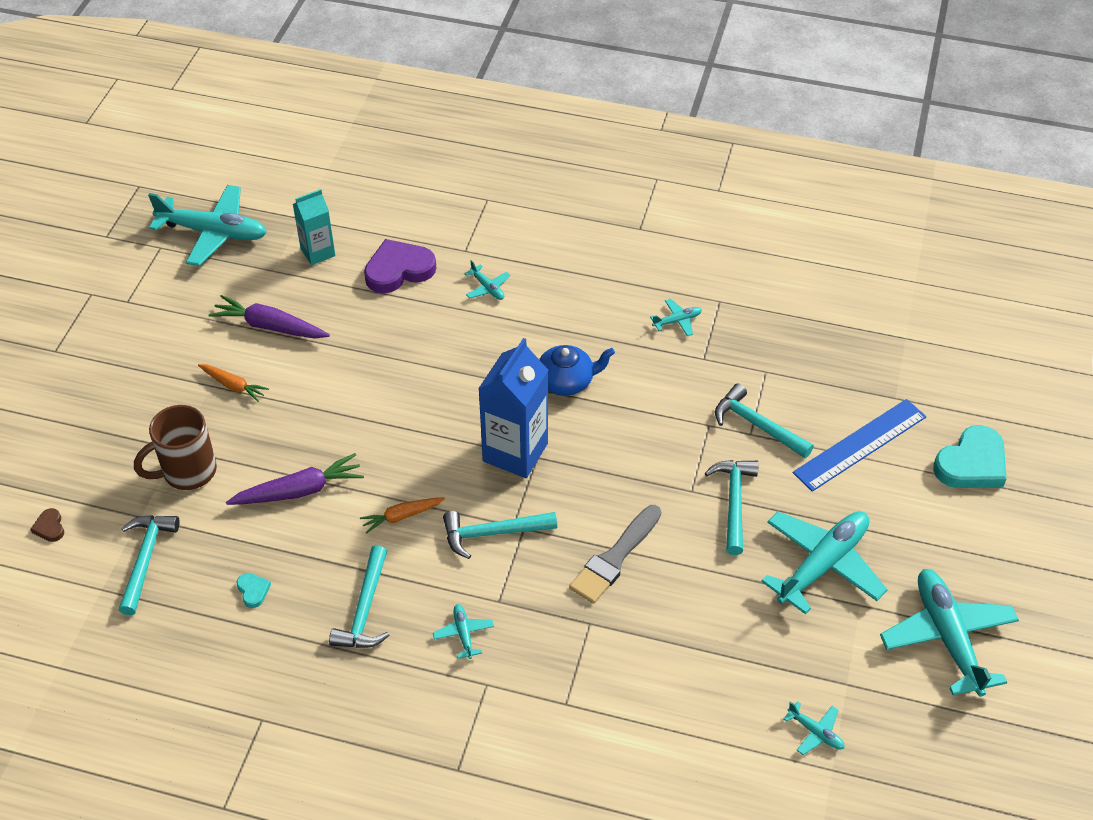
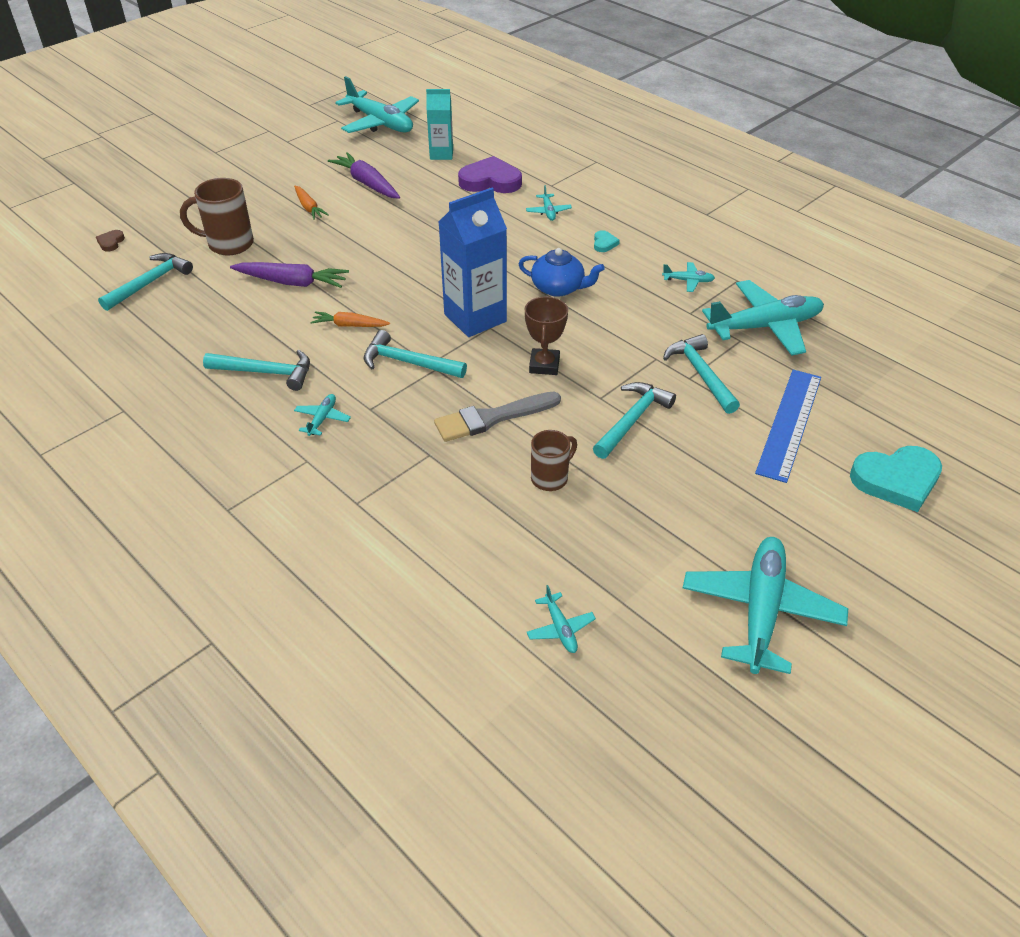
camera: 30 degrees right, 5 degrees down
turquoise heart [237,573,271,608] -> turquoise heart moved to [594,230,620,252]
turquoise hammer [329,545,390,648] -> turquoise hammer turned 120 degrees counterclockwise [203,350,310,391]
turquoise plane [761,511,888,614] -> turquoise plane moved to [702,280,824,356]
blue ruler [793,399,926,492] -> blue ruler turned 60 degrees counterclockwise [755,370,821,483]
none -> brown trophy [525,296,568,375]
none -> brown mug [531,430,577,491]

